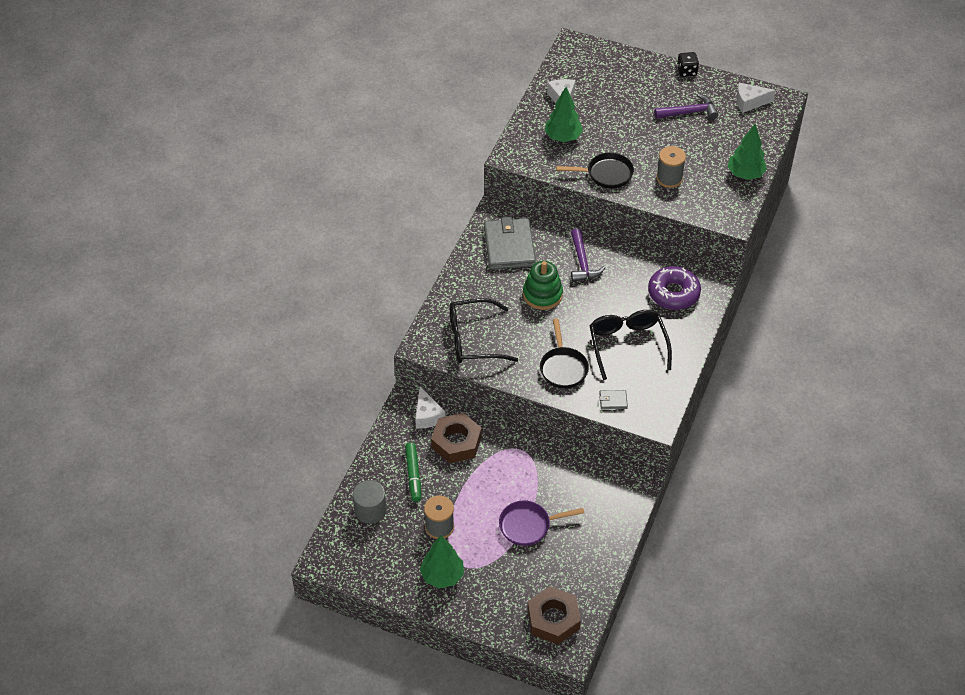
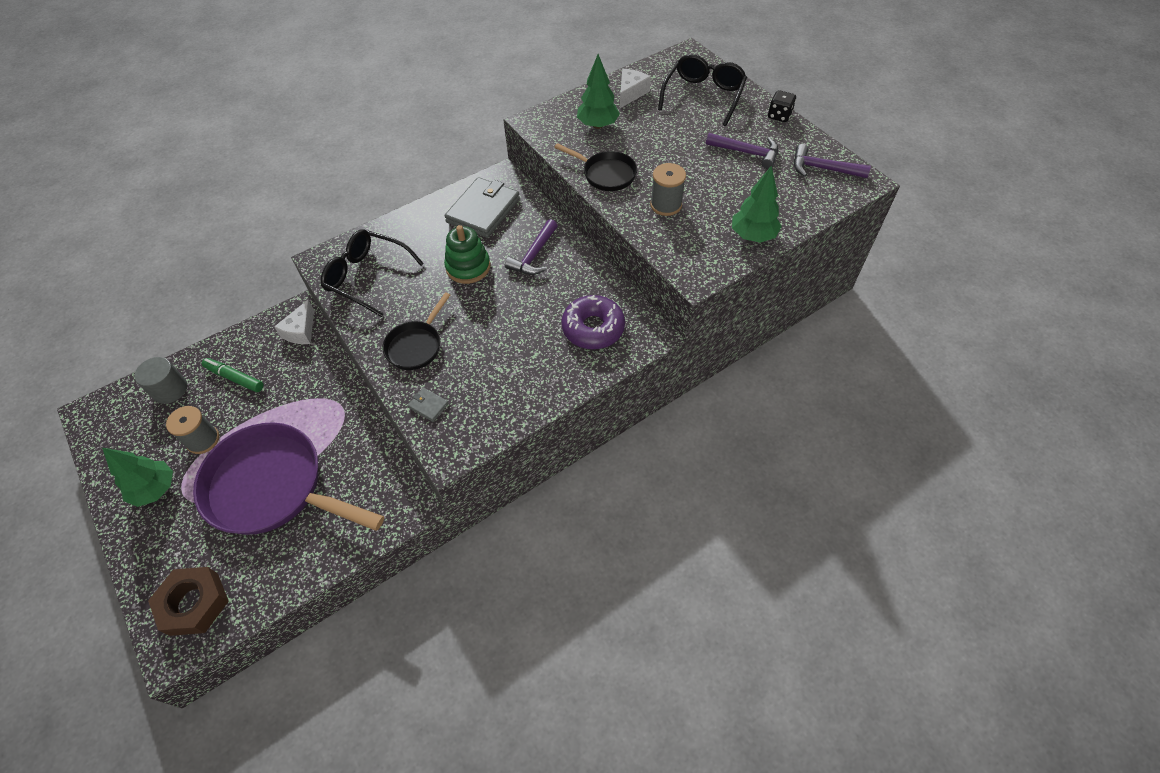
camera: 35 degrees right, 5 degrees up
green marker [405,442,421,502] -> green marker turned 90 degrees clockwise [202,358,264,392]
brown nut [431,413,482,463] -> none
purple pan [499,500,584,546] -> purple pan [193,422,384,535], size x2.03
black glasses [590,310,672,380] -> black glasses moved to [658,54,747,126]
white cheese [736,83,776,113] -> purple hammer [794,144,871,178]

